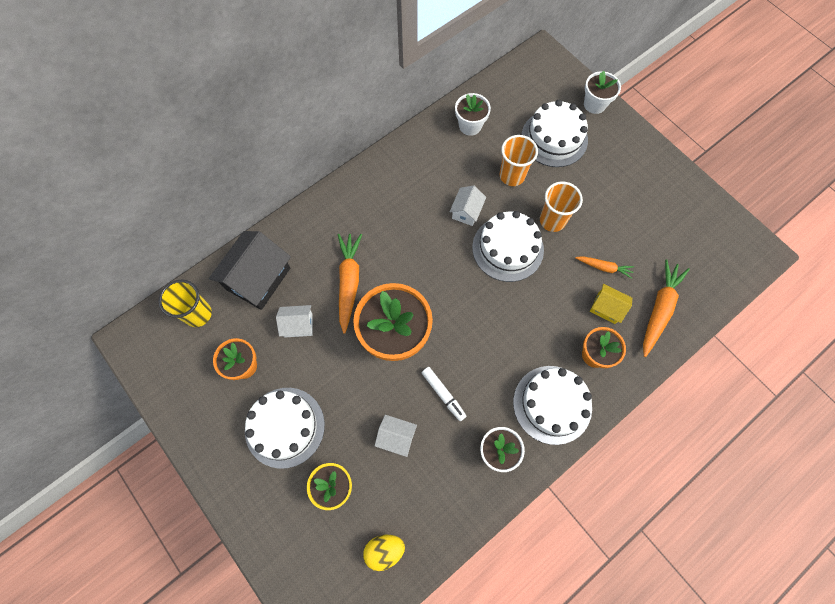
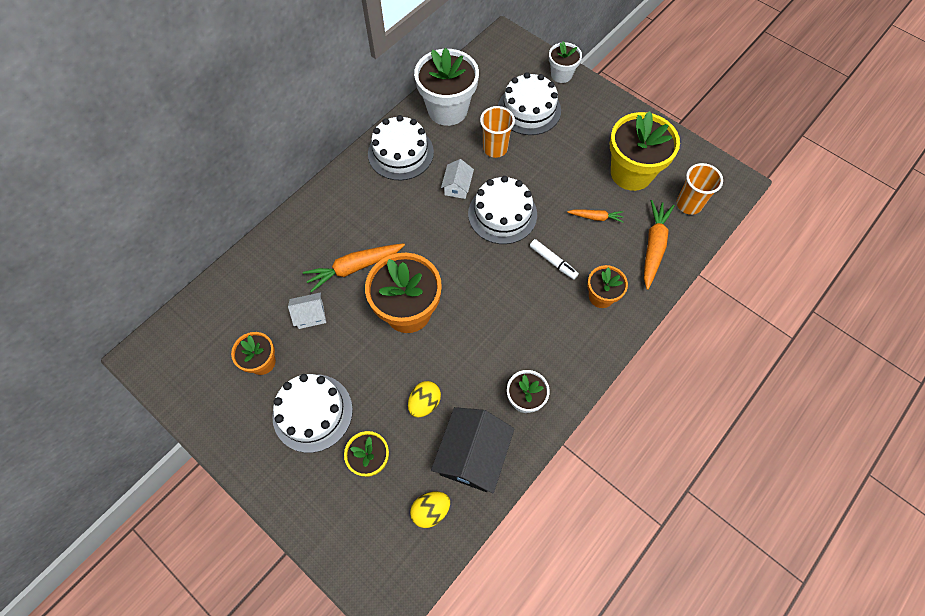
camera: 10 degrees left, 5 degrees down
yellow cup [159,280,212,327] -> none
black house [209,231,291,310] -> black house moved to [431,407,514,494]
orange carrot [338,234,362,334] -> orange carrot turned 105 degrees counterclockwise [303,243,405,293]
white house [375,415,417,457] -> yellow egg [408,381,441,418]
white marker [422,367,467,421] -> white marker moved to [530,239,579,280]
white flower pot [455,93,491,136] -> white flower pot [414,48,479,126], size x1.83
white cake [513,366,592,445] -> white cake moved to [368,115,434,181]
orange cup [540,181,583,232] -> orange cup moved to [677,163,723,215]
yellow house [590,284,632,324] -> none
none -> yellow flower pot [610,111,680,191]

